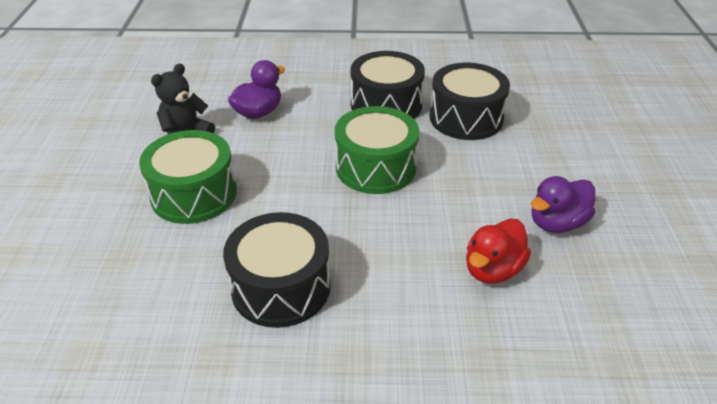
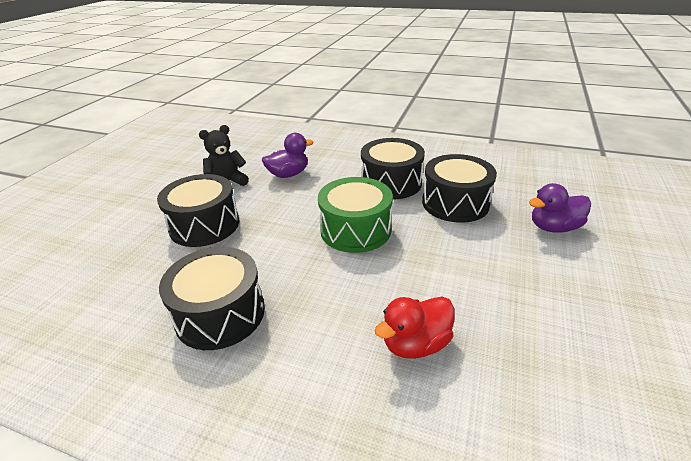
camera: 20 degrees right, 5 degrees down
green drum [139,130,237,224] -> black drum [157,174,239,247]
purple duck [531,176,595,233] -> purple duck moved to [529,183,591,233]

